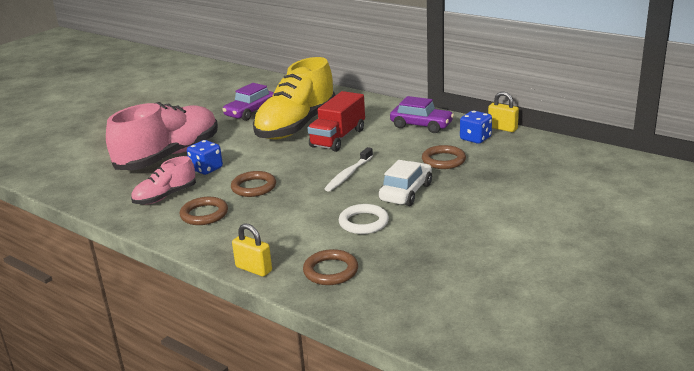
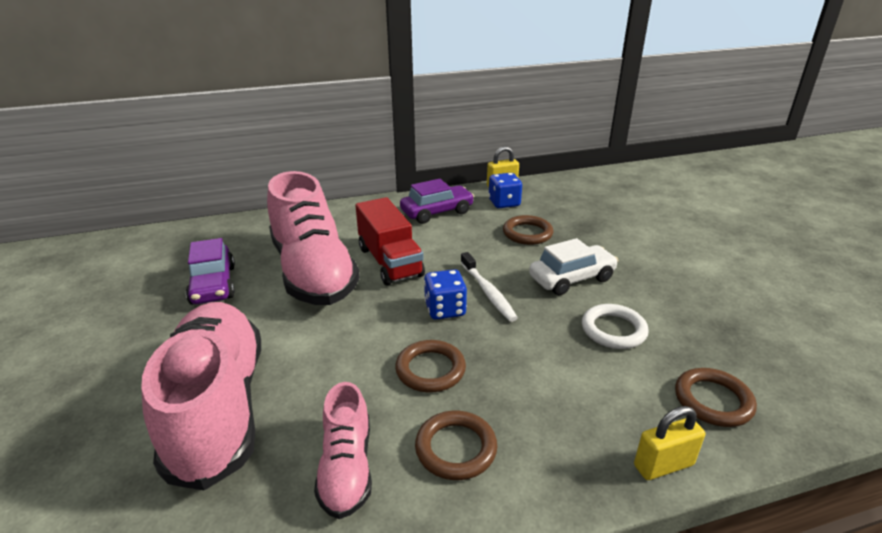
camera: 55 degrees left, 5 degrees up
blue dice [187,140,223,175] -> blue dice moved to [424,269,467,320]
yellow shoe [253,57,336,139] -> pink shoe [267,171,360,305]
white car [379,160,432,206] -> white car turned 90 degrees clockwise [529,238,619,295]

